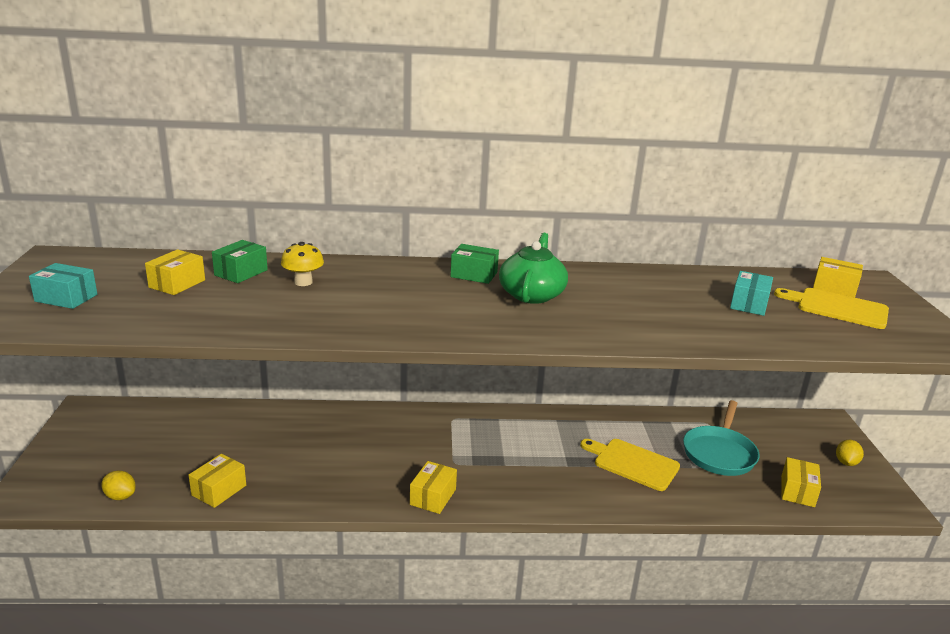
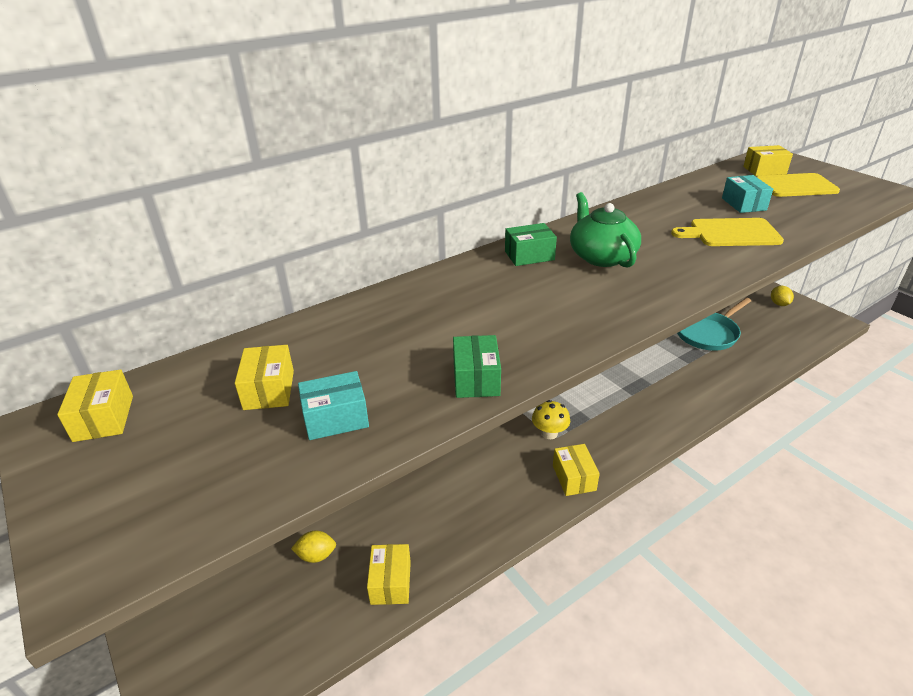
camera: 30 degrees left, 10 degrees up
turquoise box [29,263,97,309] -> turquoise box moved to [298,371,369,440]
yellow lemon [101,471,136,500] -> yellow lemon moved to [291,530,336,563]
green box [212,240,268,283] -> green box moved to [453,335,501,398]
yellow mushroom [281,242,324,286] -> yellow mushroom moved to [532,400,570,439]
yellow cutting board [580,439,680,491] -> yellow cutting board moved to [671,218,784,246]
turquoise pan [683,400,760,476] -> turquoise pan turned 60 degrees clockwise [677,298,751,351]
yellow box [781,457,821,507] -> yellow box moved to [57,370,133,442]

